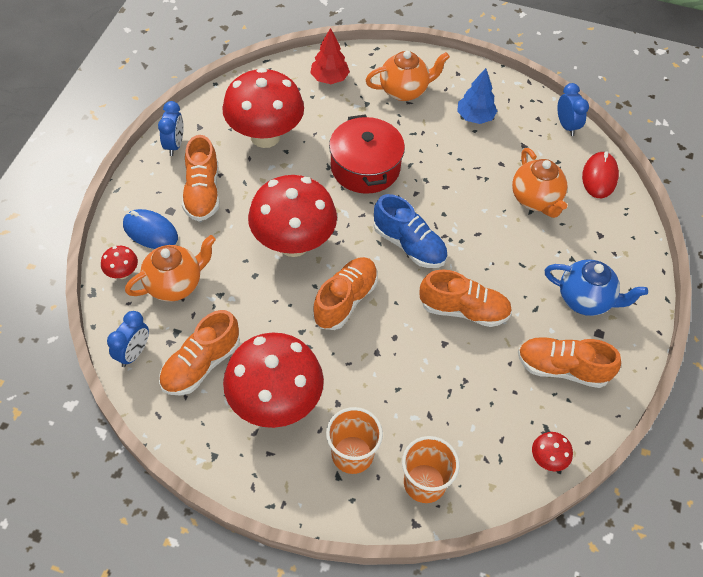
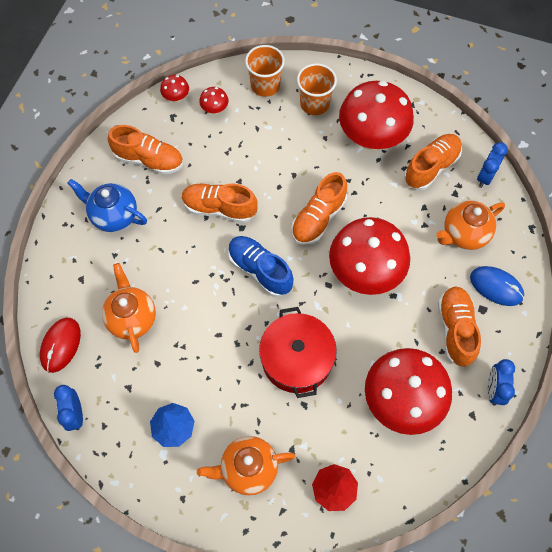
camera: 175 degrees left, 10 degrees up
red mushroom [101,246,138,279] -> red mushroom moved to [199,87,228,115]

